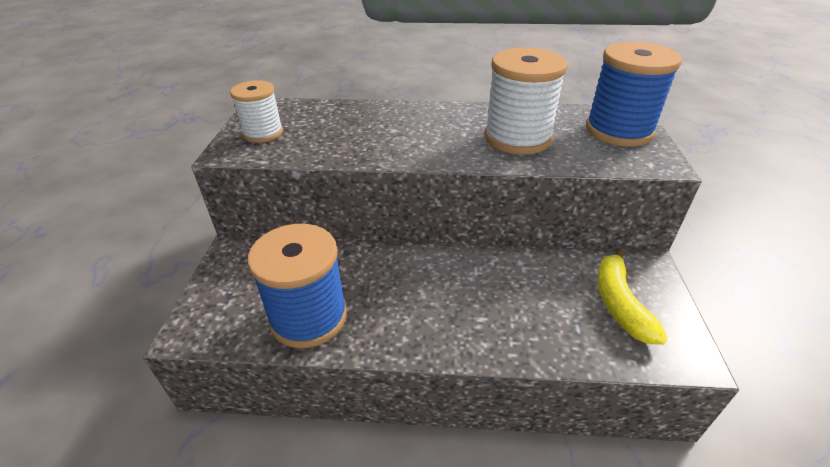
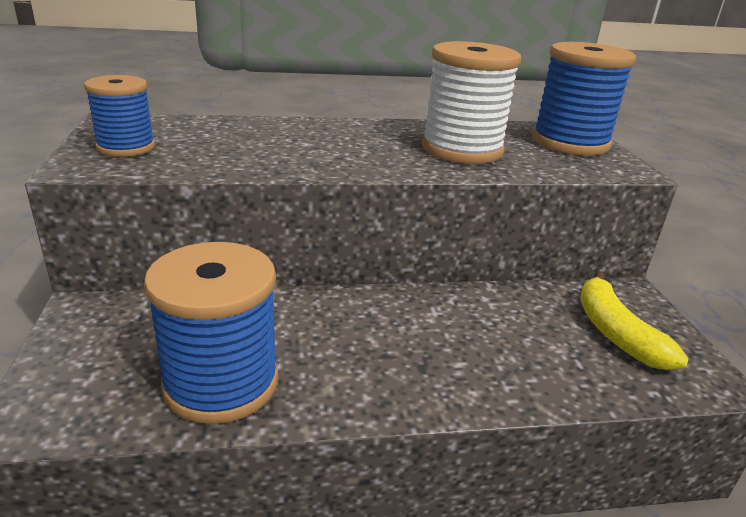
camera: 15 degrees left, 10 degrees down
white spool [230,80,283,143] -> blue spool [84,75,155,157]

